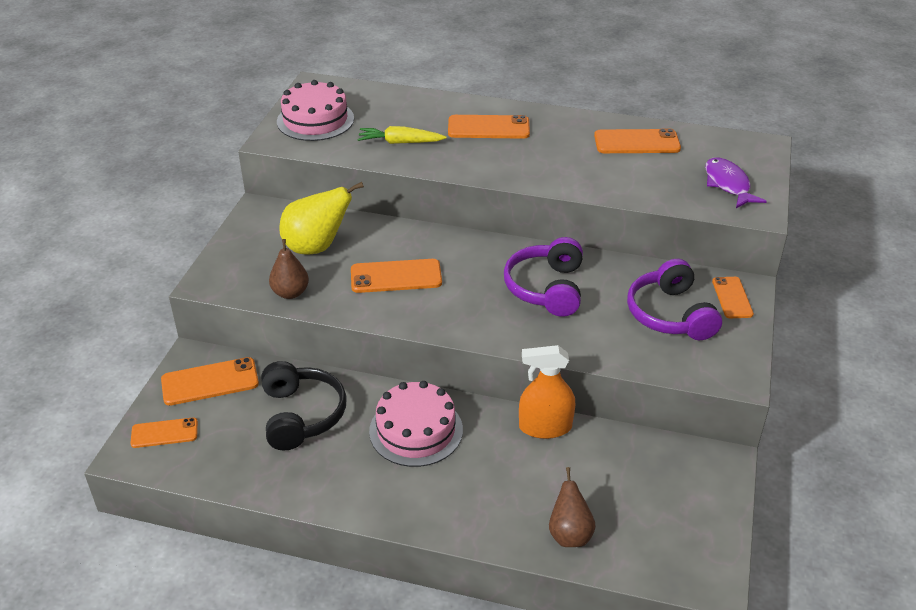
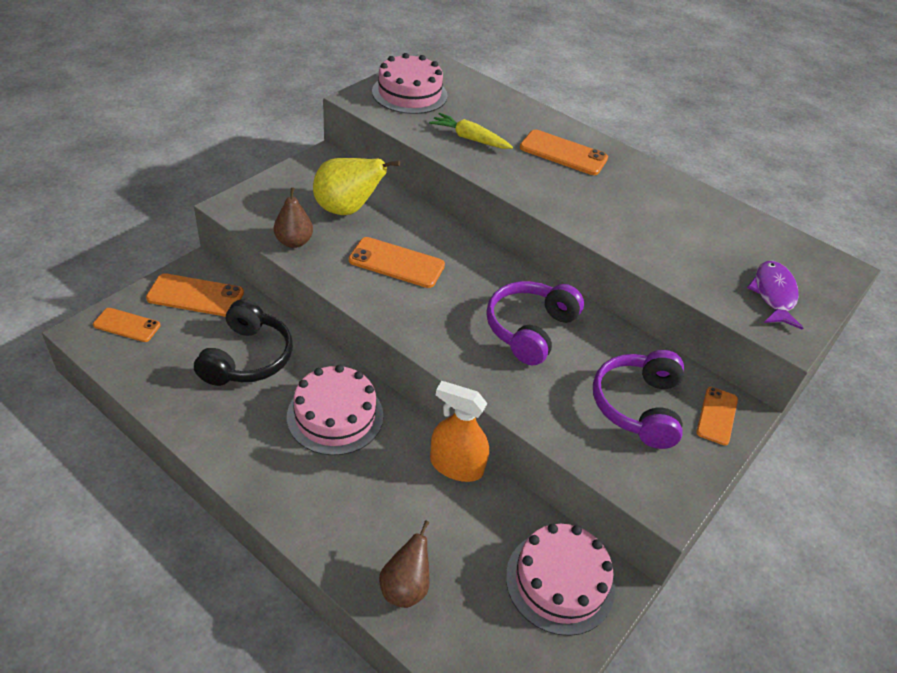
camera: 20 degrees right, 5 degrees up
orange phone [594,129,681,153] -> none
none -> pink cake [506,524,615,636]

